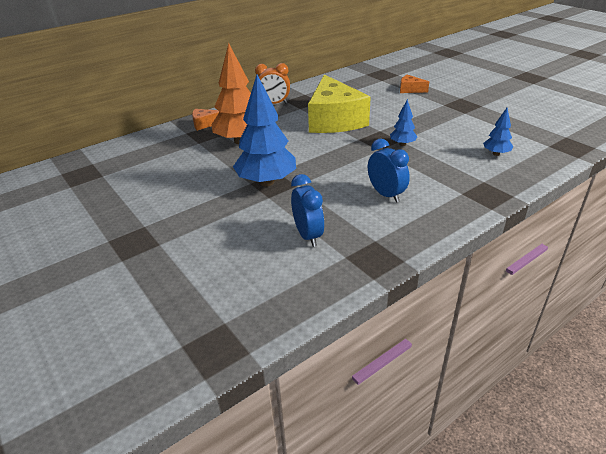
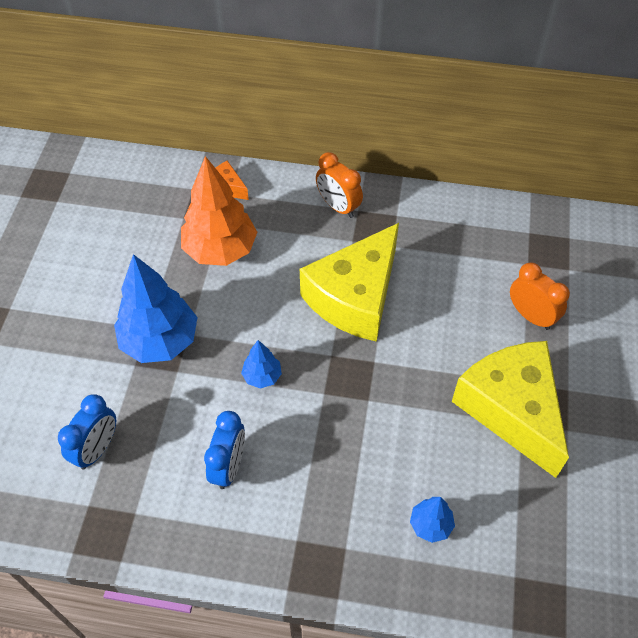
camera: 45 degrees right, 20 degrees up
blue tree [390,99,417,146] -> blue tree moved to [241,340,282,389]
orange cheese [400,75,429,93] -> orange clock [510,263,570,330]
none -> yellow cheese [452,341,569,478]

